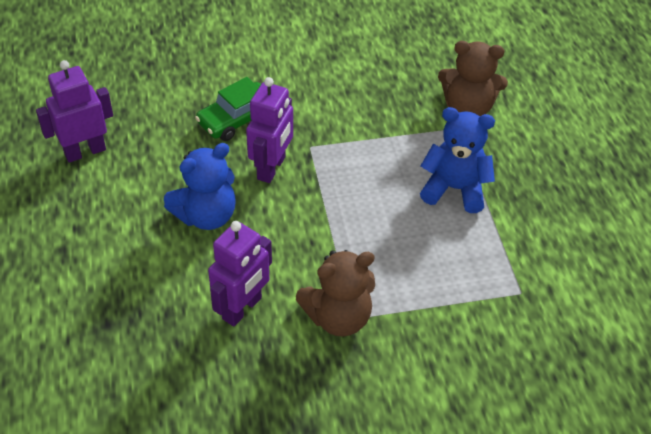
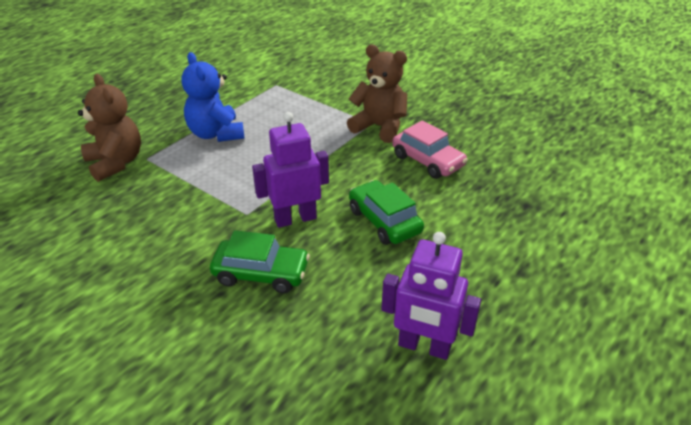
camera: 130 degrees left, 10 degrees down
blue teddy bear [164,143,236,230] -> green car [349,180,424,245]
purple robot [208,221,272,326] -> pink car [392,120,468,179]

